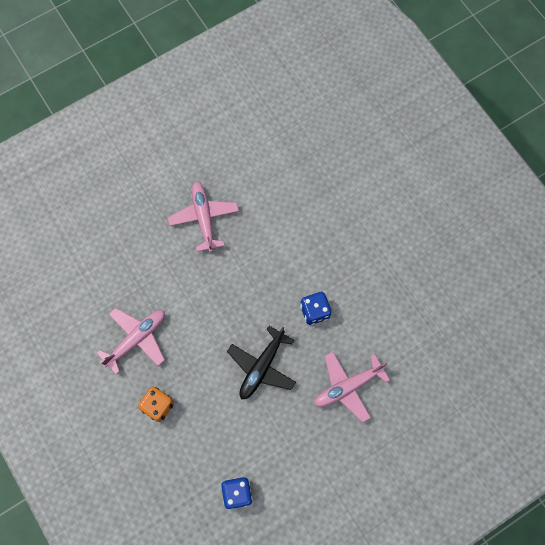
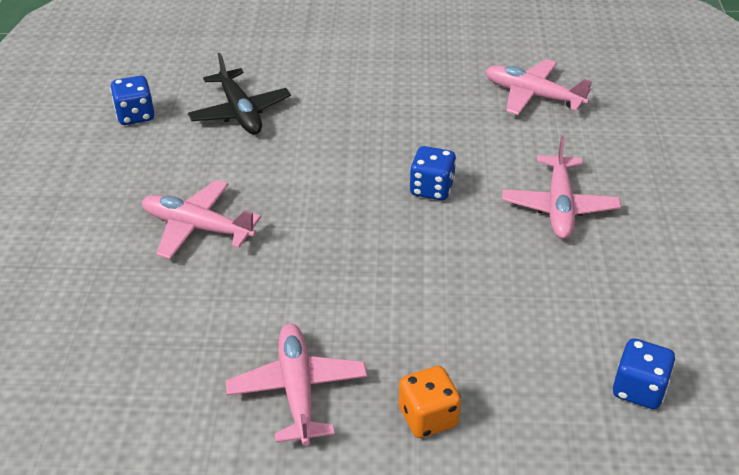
camera: 55 degrees left, 30 degrees down
black plane [227,326,296,400] -> black plane moved to [188,53,291,134]
none -> blue dice [110,76,154,125]
none -> pink plane [486,59,592,115]

